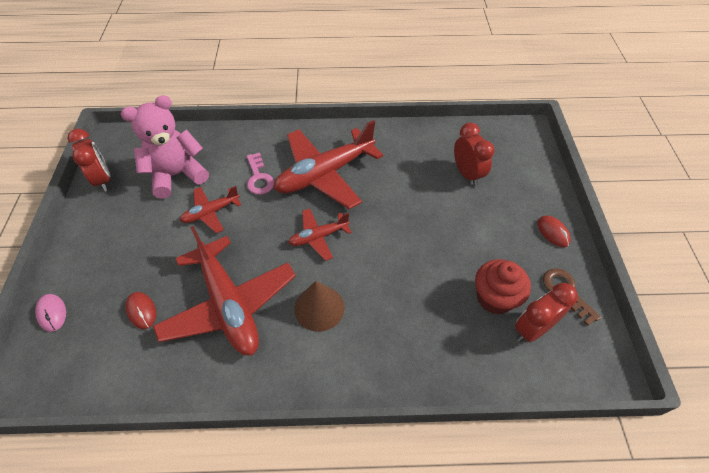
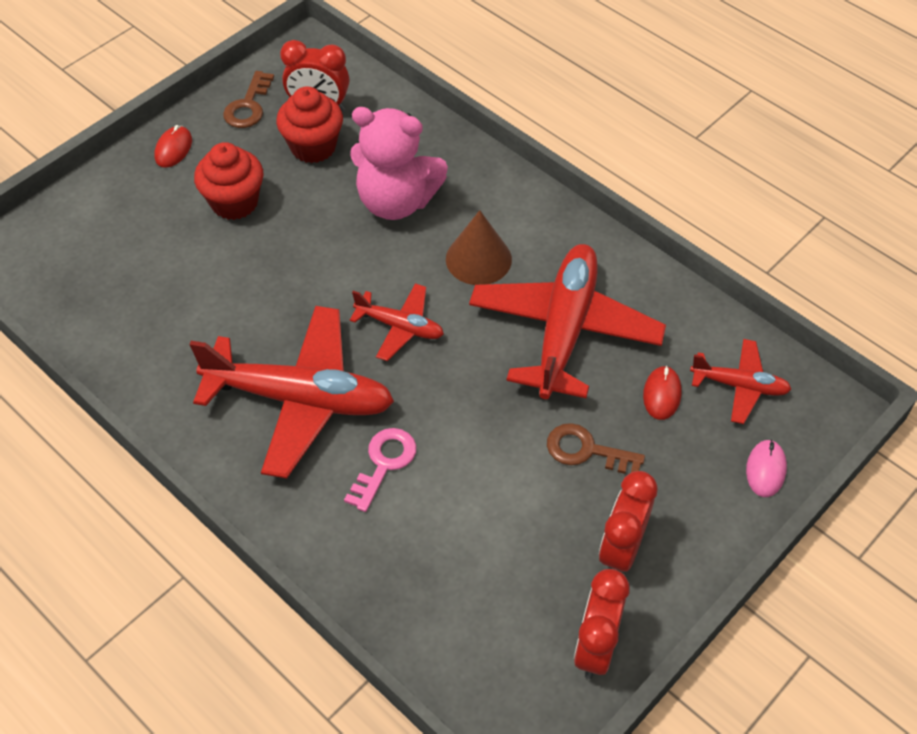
camera: 135 degrees left, 0 degrees up
pink teddy bear [121,95,209,199] -> pink teddy bear moved to [350,107,448,220]
red plane [180,186,241,233] -> red plane moved to [690,339,791,424]
red clock [454,123,495,186] -> red clock moved to [599,471,658,572]
none -> red cupcake [194,142,264,220]
none -> brown key [547,423,645,474]

